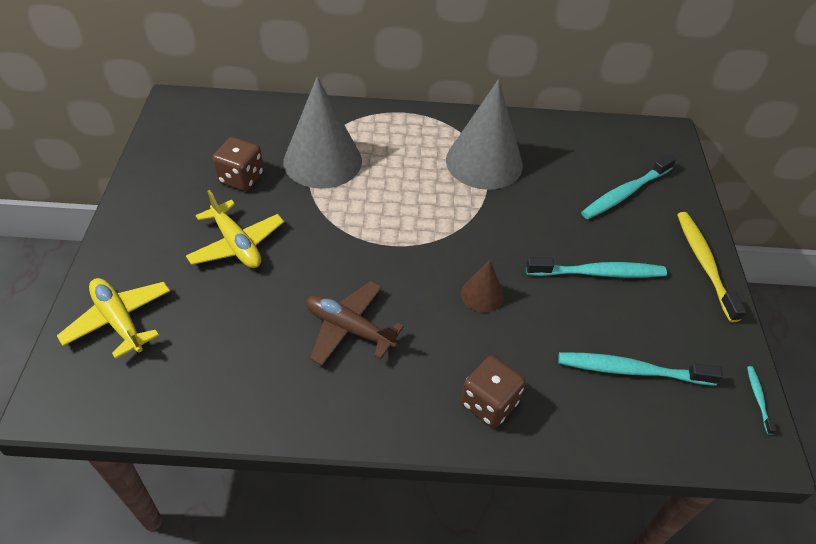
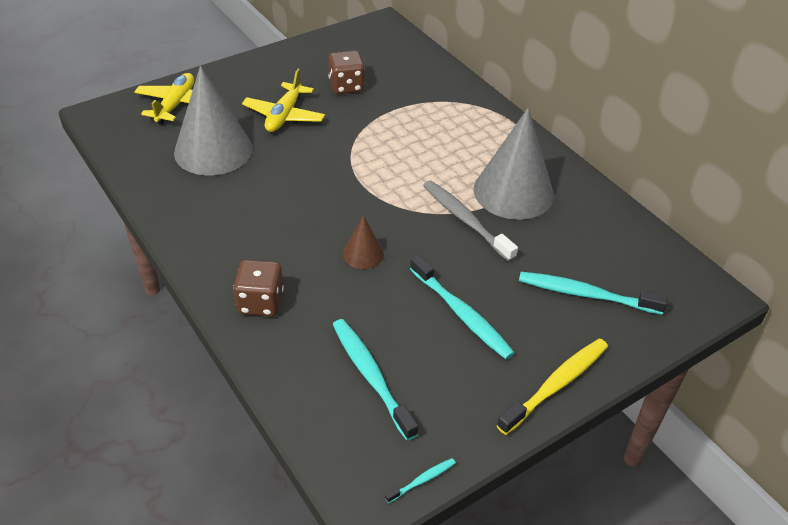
camera: 55 degrees right, 5 degrees down
grey cone [283,77,362,189] -> grey cone moved to [174,66,252,176]
brown plane [306,281,404,365] -> none
none -> grey toothbrush [423,180,518,262]

